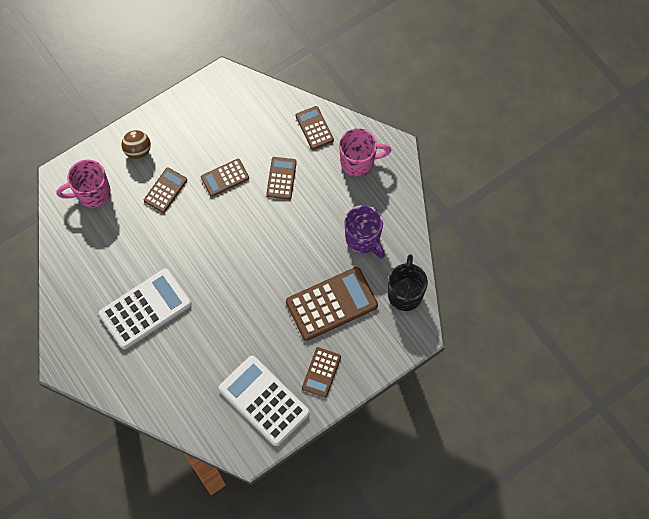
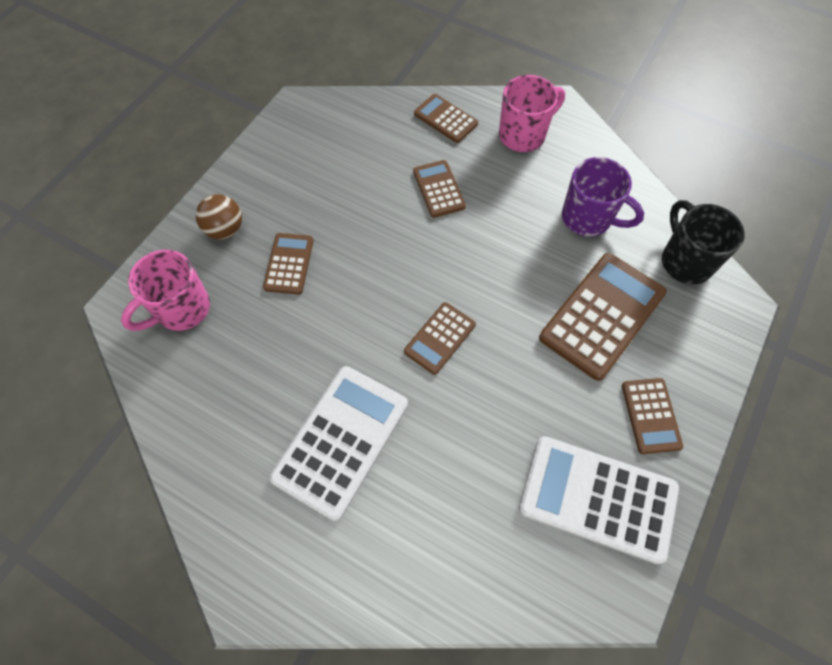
camera: 25 degrees left, 5 degrees down
brown calculator [201,159,249,197] -> brown calculator moved to [404,302,476,375]

